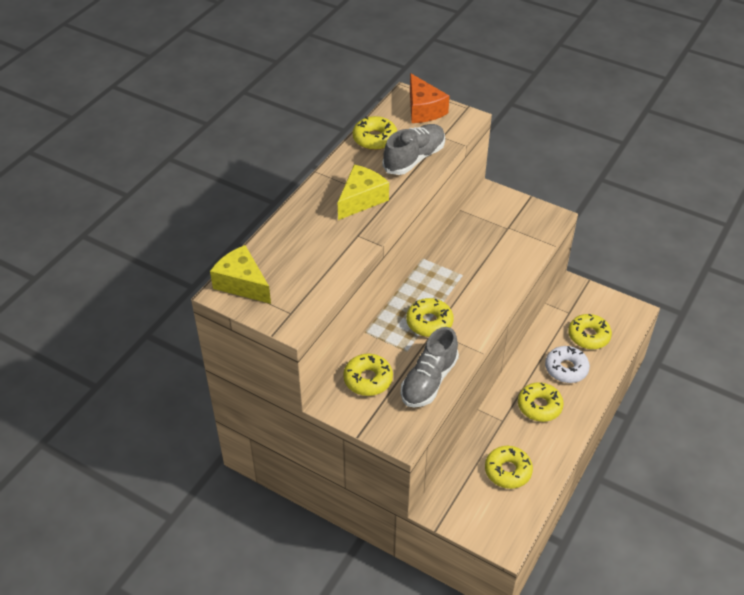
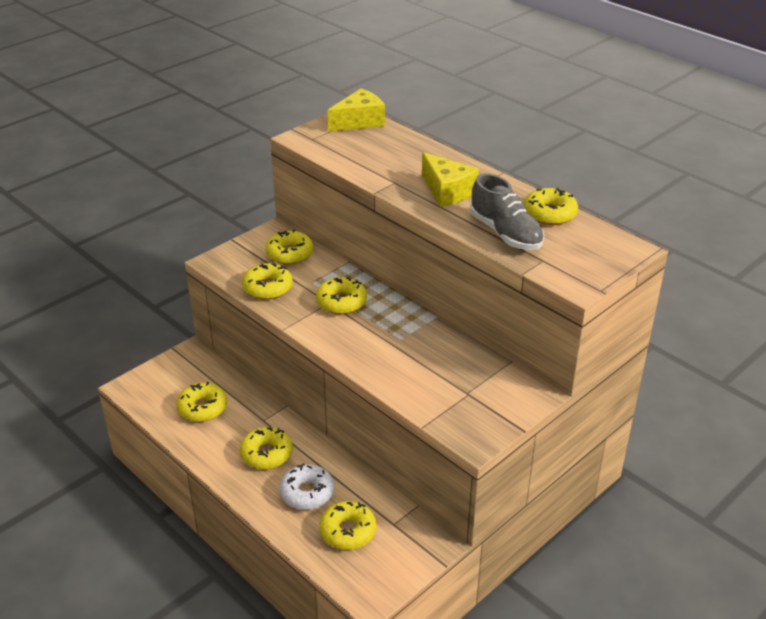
camera: 105 degrees right, 10 degrees down
grey shoe [401,327,459,407] -> yellow donut [242,263,293,300]
orange cheese [410,73,450,123] -> none

